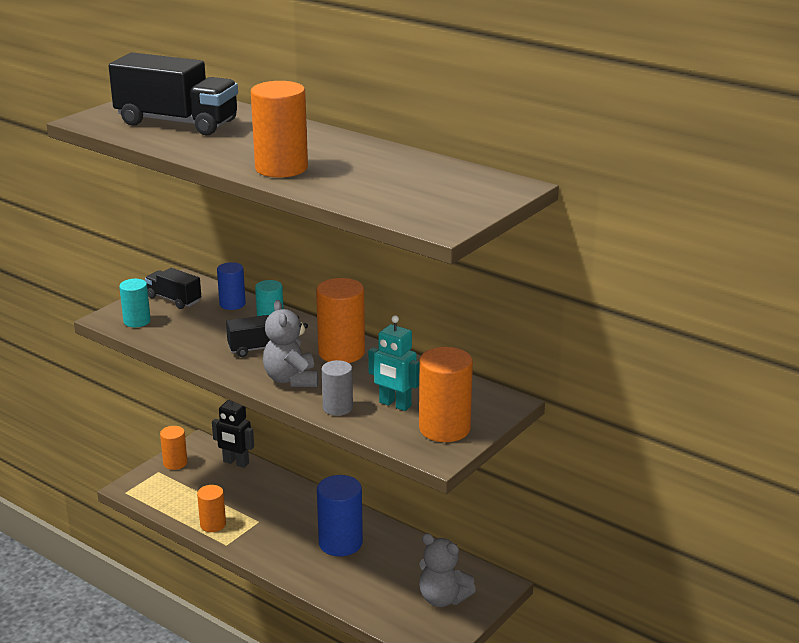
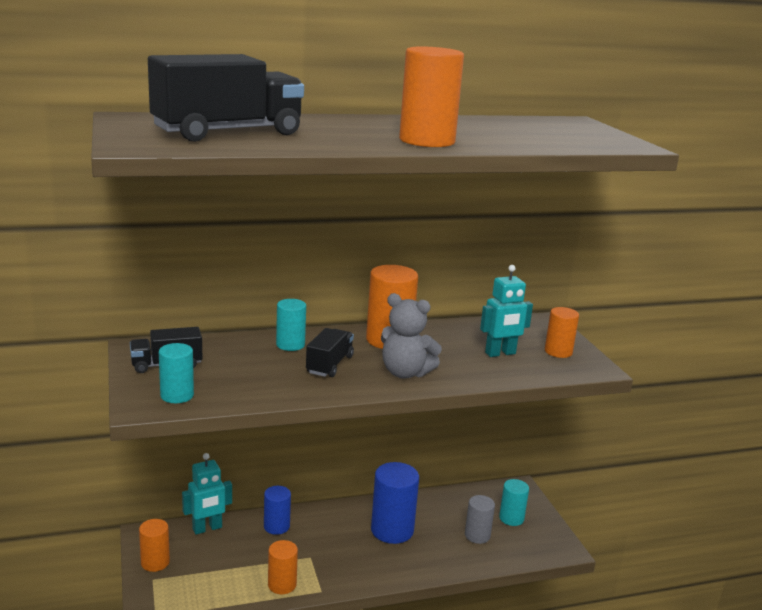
camera: 55 degrees left, 5 degrees down
black robot [212,400,254,468] -> turquoise robot [182,453,232,535]
blue cylinder [217,262,246,310] -> blue cylinder moved to [264,486,291,535]
grey cylinder [322,360,353,416] -> grey cylinder moved to [465,495,495,544]
orange cylinder [419,347,473,442] -> orange cylinder [545,307,579,358], size x0.60
grey teddy bear [419,533,476,607] -> turquoise cylinder [499,479,529,526]

